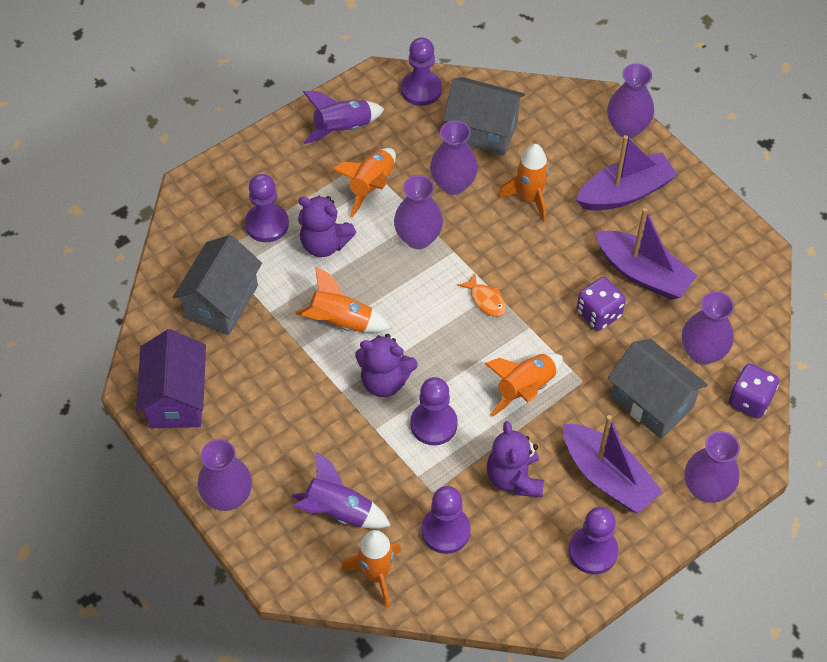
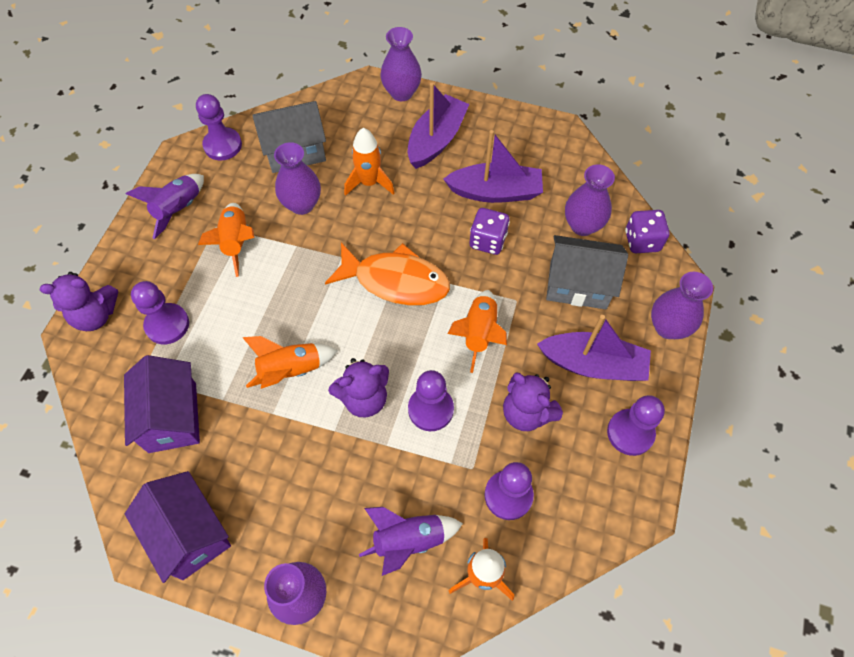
camera: 35 degrees left, 5 degrees up
grey house [173,235,262,335] -> purple house [124,355,200,453]
purple teddy bear [298,196,356,257] -> purple teddy bear moved to [40,272,118,331]
purple vase [394,175,443,249] -> none
orange fish [458,274,506,317] -> orange fish [325,243,450,306], size x2.30

